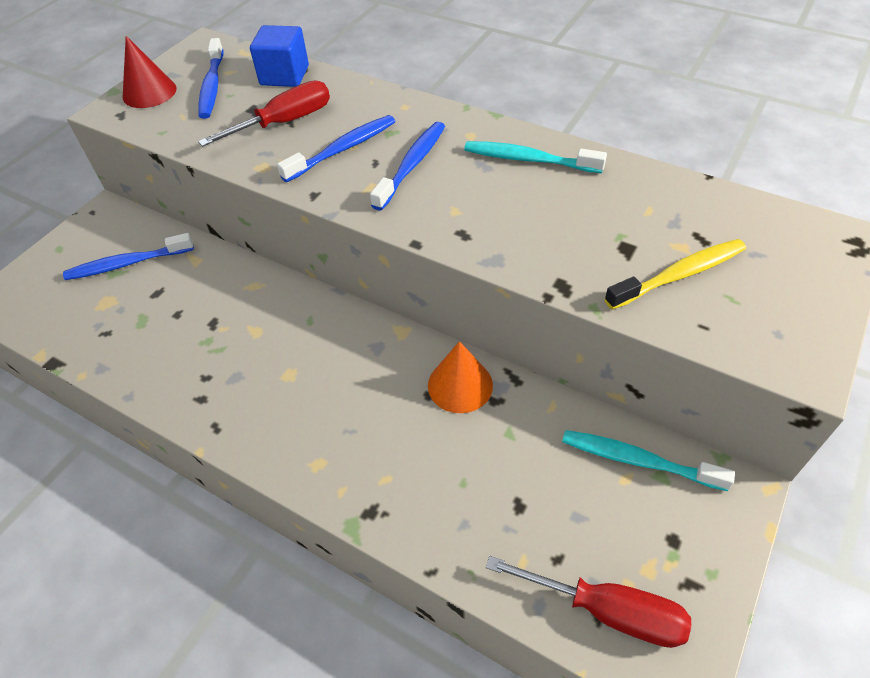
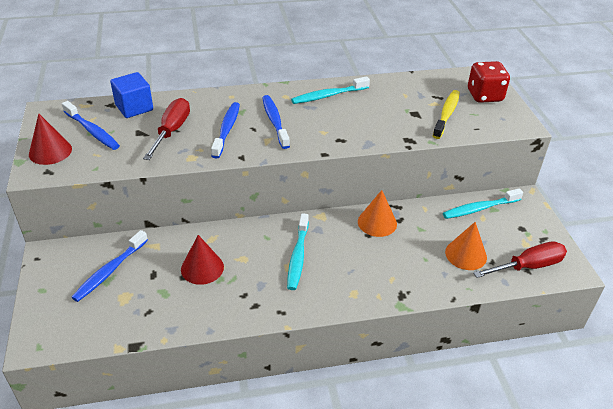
camera: 45 degrees left, 10 degrees down
none -> red cone [181,235,224,285]
none -> turquoise toothbrush [287,213,309,290]
none -> orange cone [445,222,487,270]
none -> red dice [468,61,510,103]

